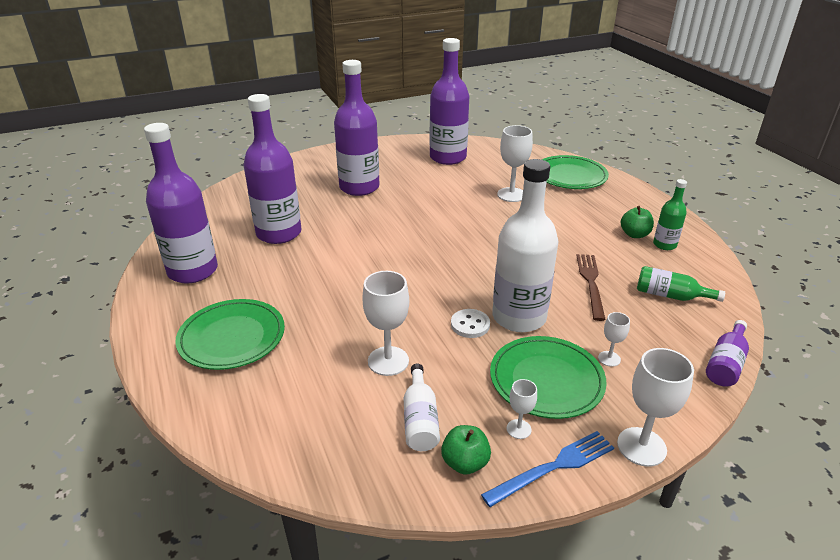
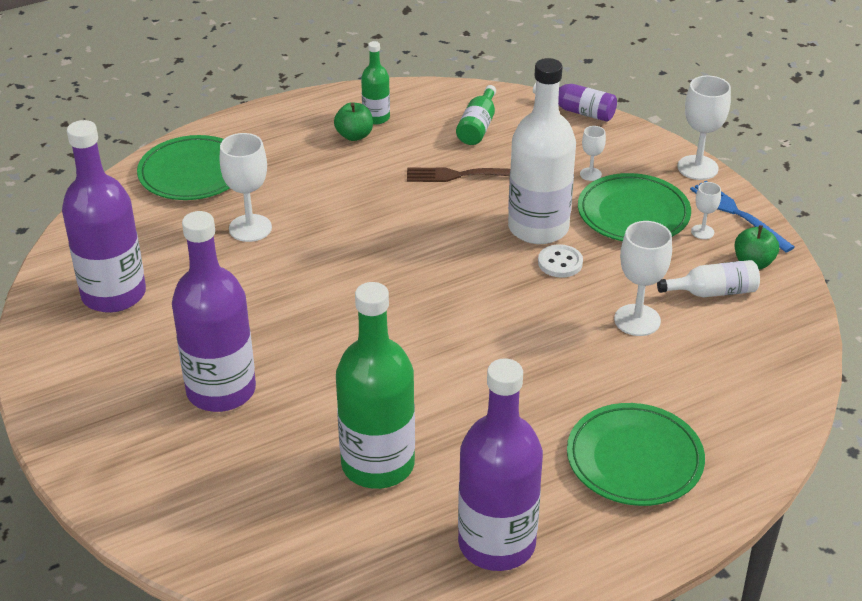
camera: 95 degrees left, 5 degrees up
purple bottle [243,94,301,244] -> green bottle [336,282,415,489]

